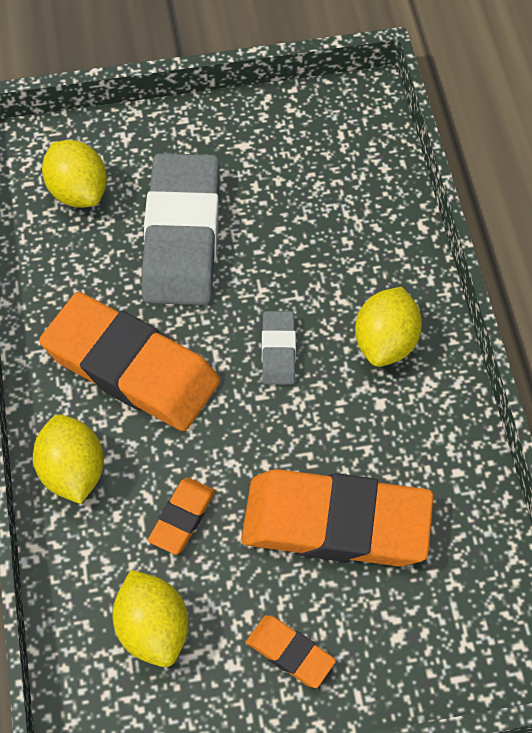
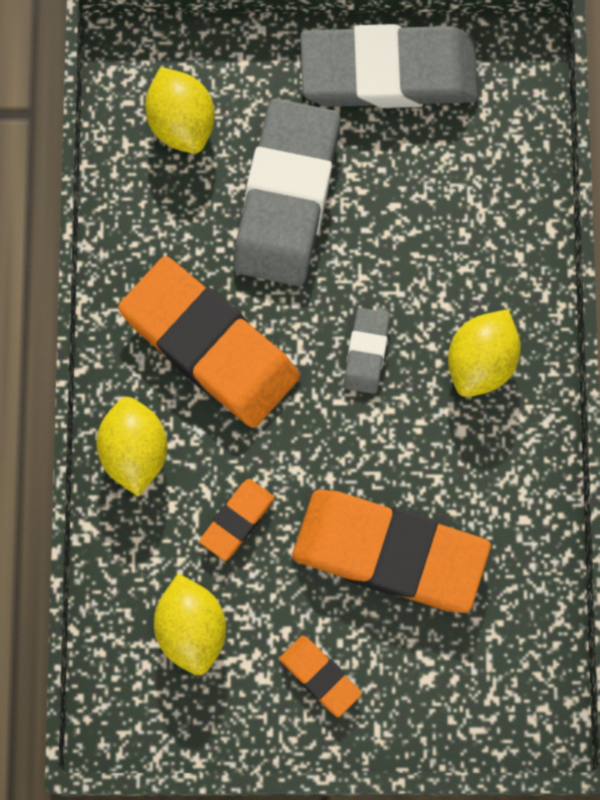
camera: 10 degrees right, 15 degrees up
none -> grey eraser [300,24,478,108]

